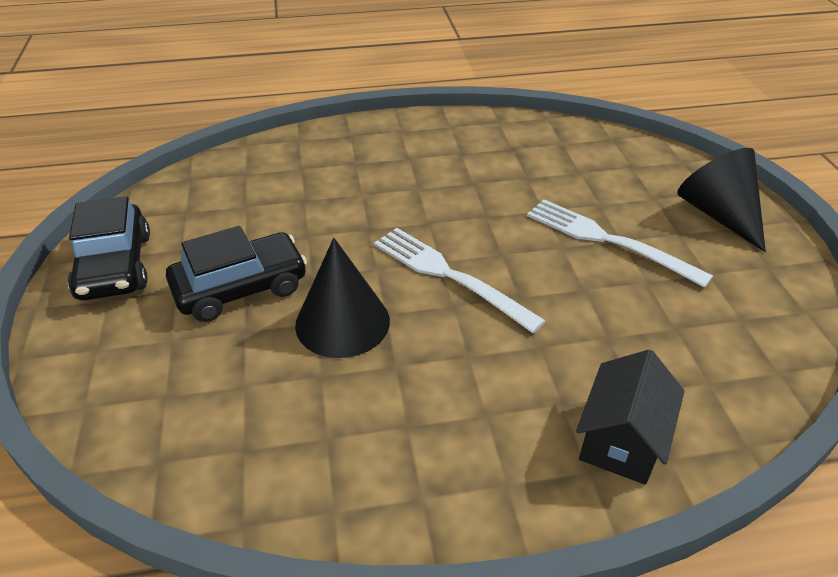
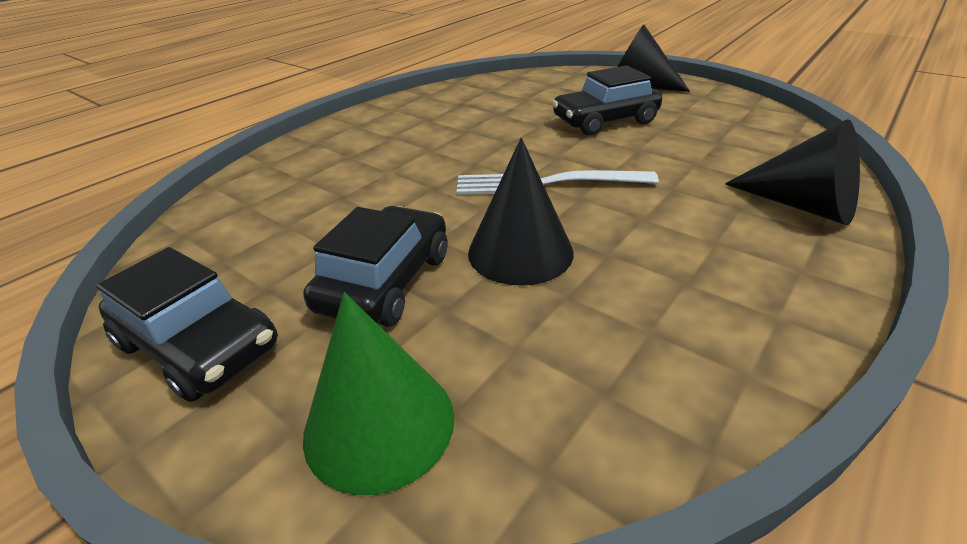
camera: 40 degrees left, 5 degrees down
white fork [527,199,713,288] -> black car [552,65,662,136]
black house [576,350,685,485] -> black cone [725,119,860,225]
none -> green cone [303,292,454,495]

